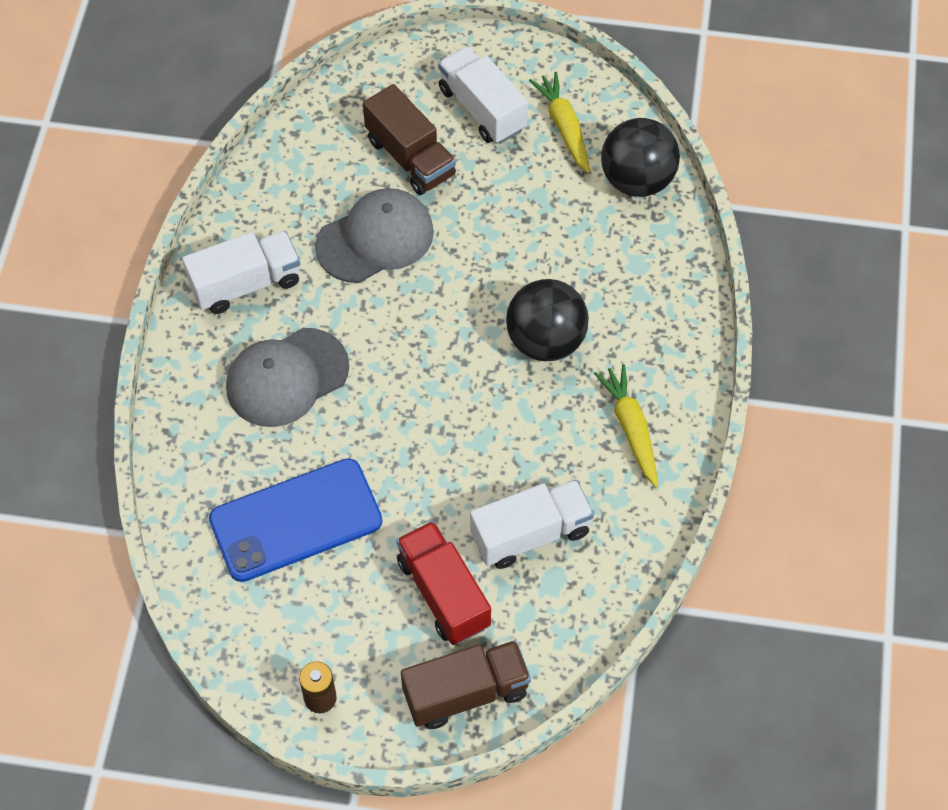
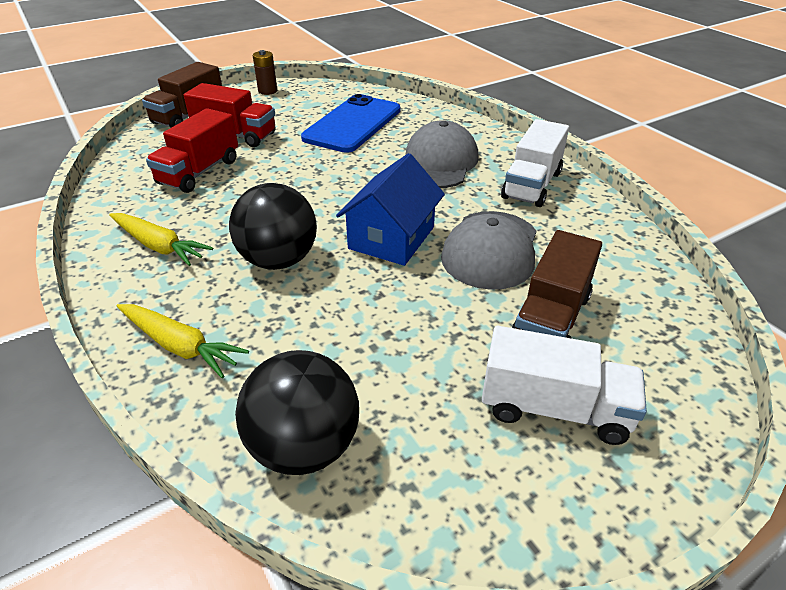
camera: 140 degrees right, 20 degrees down
brown truck [363,84,456,195] -> brown truck turned 75 degrees counterclockwise [511,230,602,338]
white truck [470,480,594,569] -> red truck [146,108,238,193]
yellow carrot [529,72,590,174] -> yellow carrot moved to [117,304,249,378]
none -> blue house [336,153,445,266]

